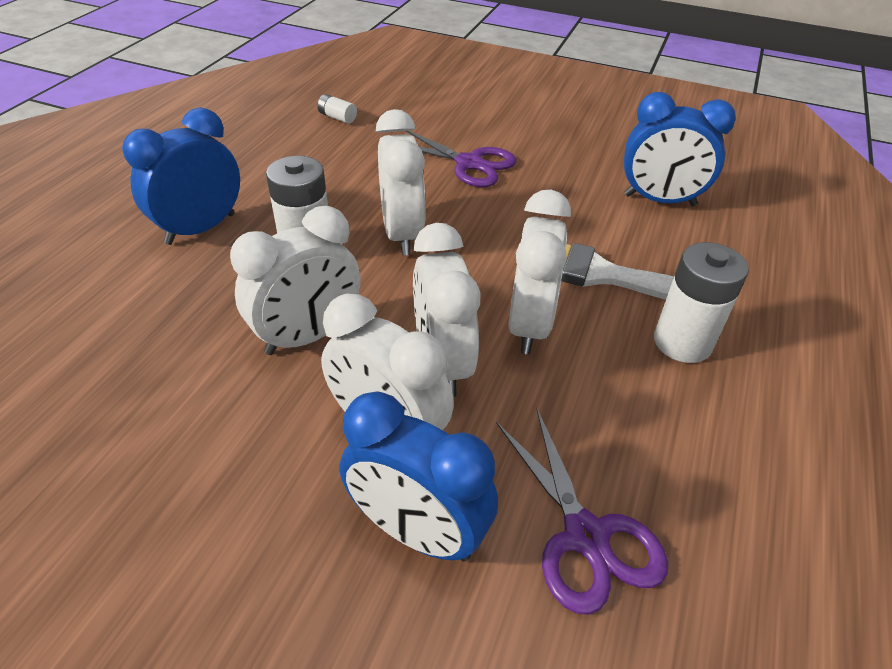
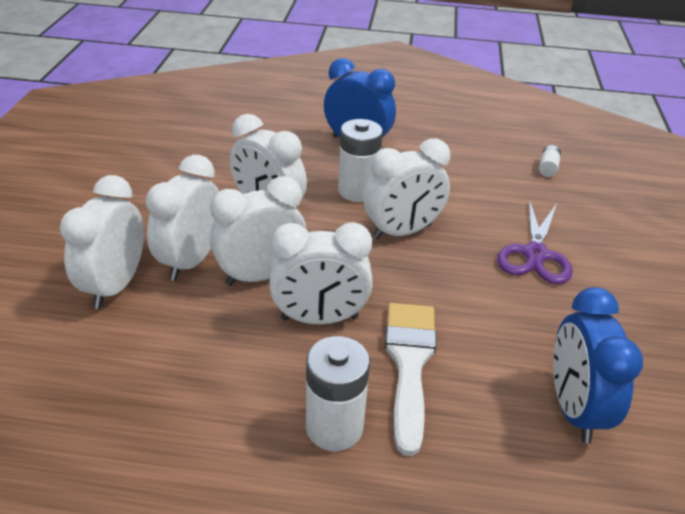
camera: 75 degrees right, 5 degrees down
blue clock [339,391,498,561] -> white clock [60,175,144,309]
purple scissors [496,408,669,615] -> none

